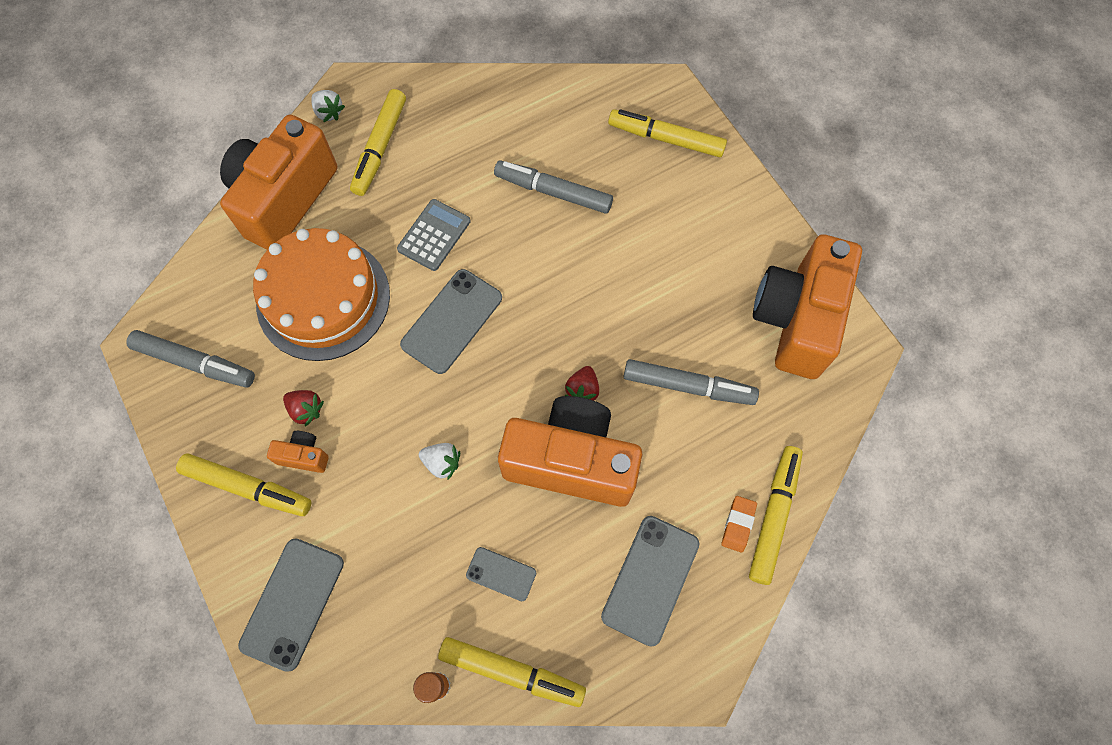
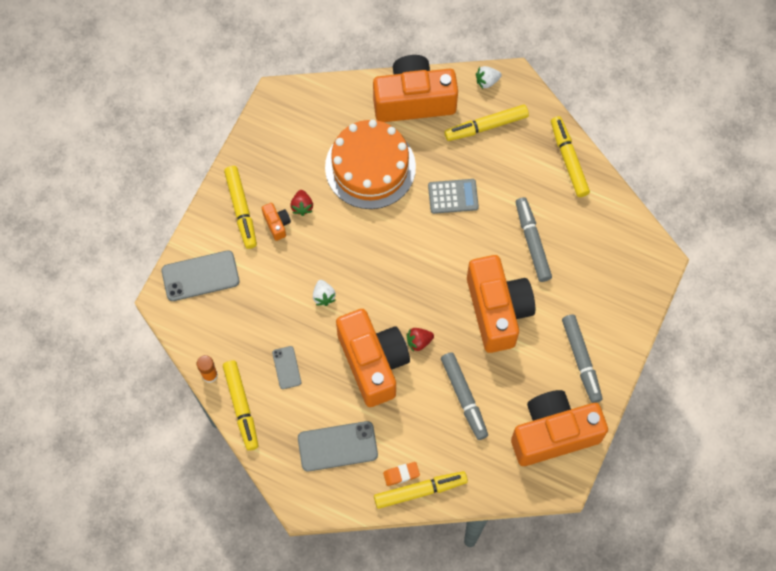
camera: 55 degrees right, 0 degrees up
grey marker [126,330,255,388] -> grey marker moved to [562,315,603,403]
white strawberry [311,90,345,122] -> white strawberry turned 60 degrees clockwise [476,66,502,89]
grey phone [400,269,502,374] -> none
yellow marker [608,109,727,157] -> yellow marker moved to [551,116,590,197]
none -> orange camera [467,255,535,353]

